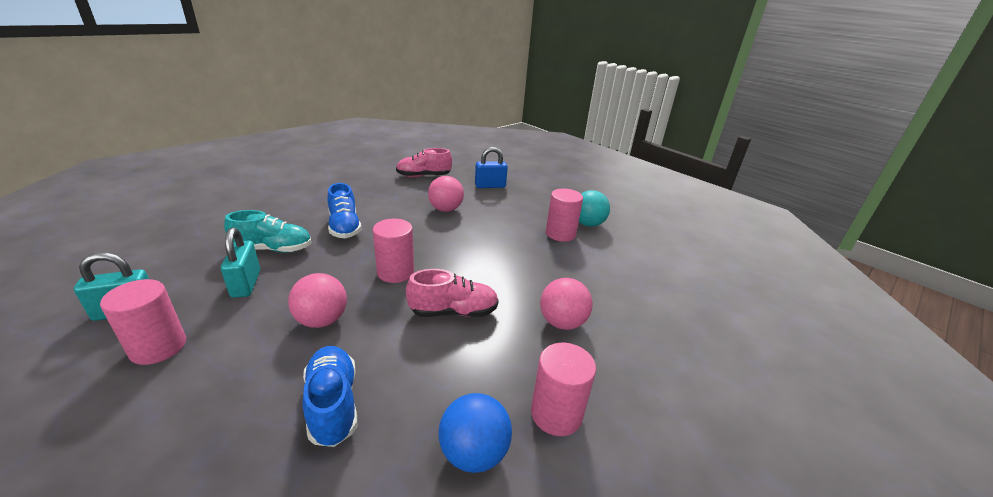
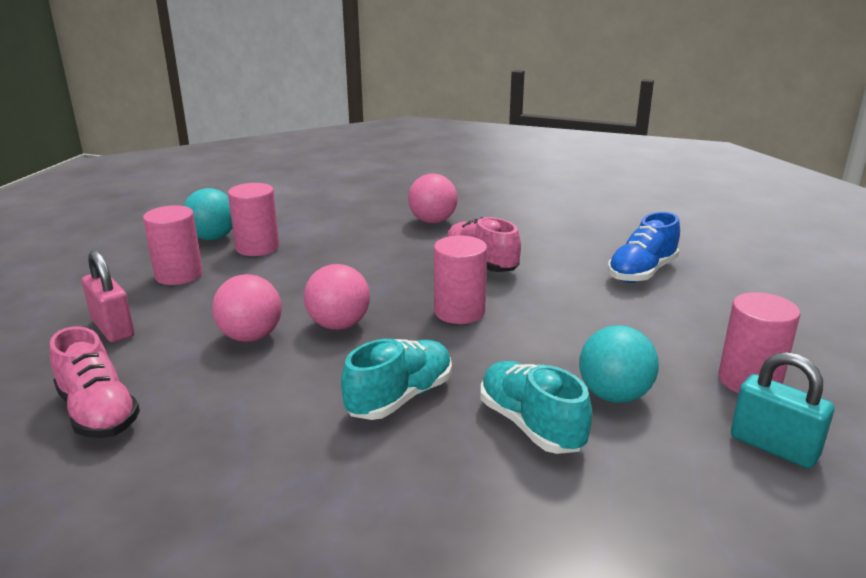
camera: 115 degrees left, 5 degrees down
turquoise padlock [221,228,260,298] -> turquoise ball [579,325,659,403]
pink ball [288,273,347,328] -> pink ball moved to [304,264,370,330]
blue shoe [327,183,362,238] -> turquoise shoe [341,339,452,420]
blue ball [438,393,512,473] -> none
blue padlock [475,147,508,188] -> pink padlock [82,250,134,343]
pink cylinder [531,343,596,436] -> pink cylinder moved to [143,205,203,285]

